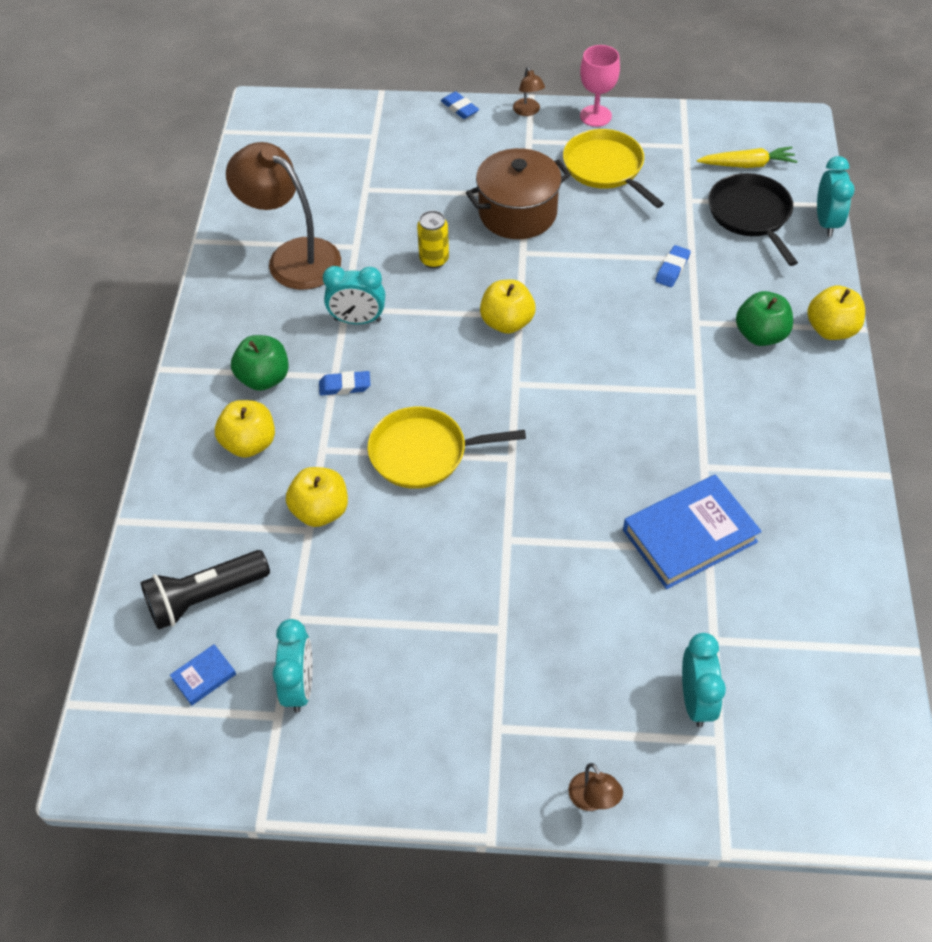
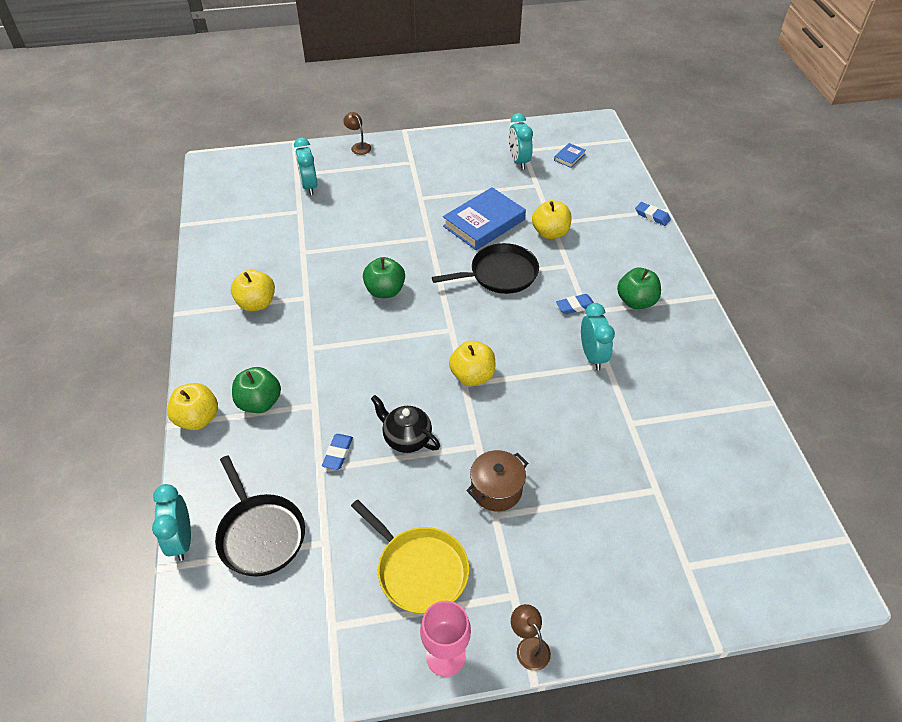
camera: 165 degrees right, 5 degrees down
black flashlight [140,550,270,630] -> none
yellow apple [215,400,275,458] -> yellow apple moved to [231,269,275,311]
brown lamp [226,142,341,290] -> none
turquoise clock [323,266,385,324] -> turquoise clock turned 90 degrees clockwise [581,303,615,370]
yellow pan [367,407,526,489] -> black pan [432,243,539,294]
yellow can [417,211,449,268] -> none
blue eraser [441,92,479,119] -> blue eraser moved to [635,202,671,226]
brown pot [466,148,571,239] -> brown pot [466,450,528,511], size x0.65
blue book [623,475,762,589] -> blue book moved to [443,187,526,250]
yellow carrot [697,147,797,168] -> none
none -> green apple [363,257,405,298]
none -> black teapot [371,395,440,453]

